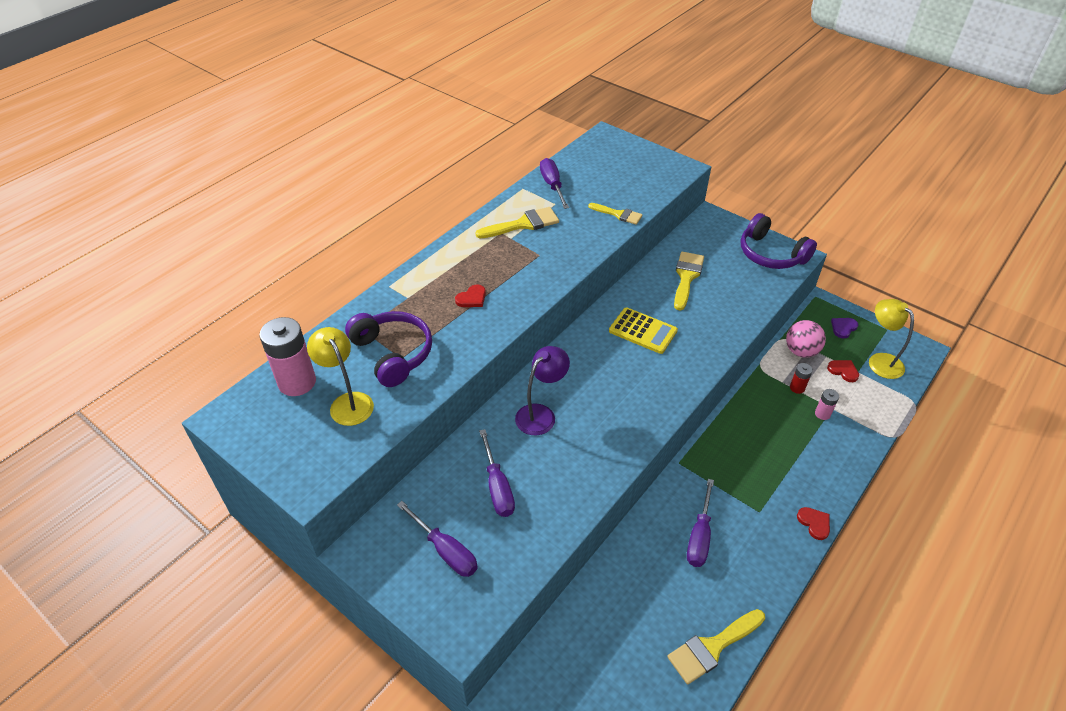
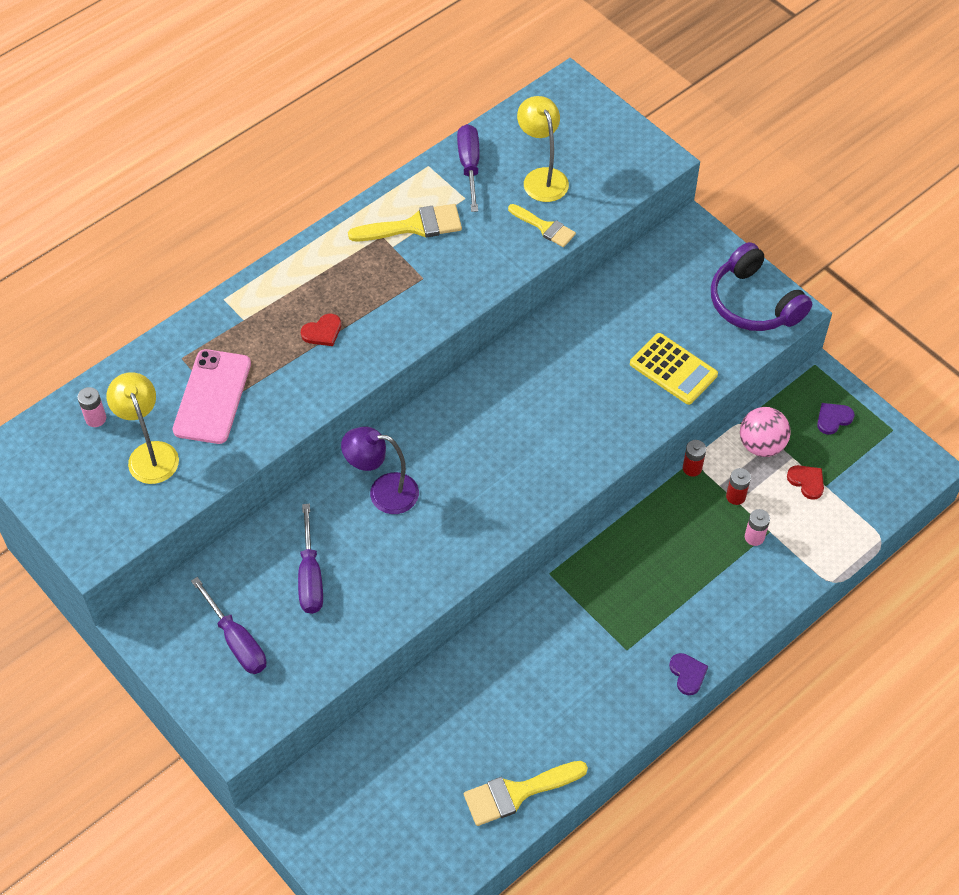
camera: 10 degrees right, 10 degrees up
pink battery [259,317,316,396] -> pink battery [77,387,106,427], size x0.47
purple headphones [345,311,432,387] -> pink phone [173,349,251,444]
purple lamp [515,346,570,436] -> purple lamp turned 135 degrees counterclockwise [341,427,419,514]
yellow calculator [609,307,678,354] -> yellow calculator moved to [630,333,718,405]
yellow brush [674,252,704,310] -> none
purple screwdriver [687,479,714,567] -> none
red heart [797,507,830,540] -> purple heart [669,653,708,695]
yellow lamp [869,299,914,379] -> yellow lamp moved to [517,96,569,202]
none -> red battery [683,440,706,477]

